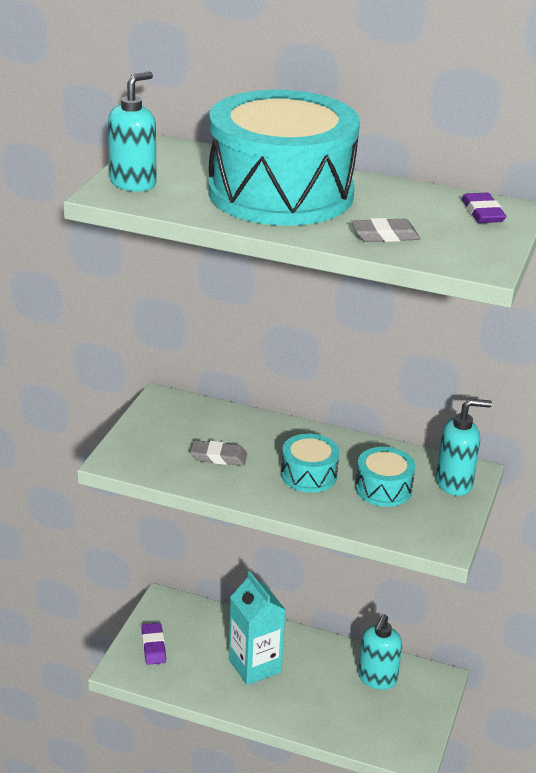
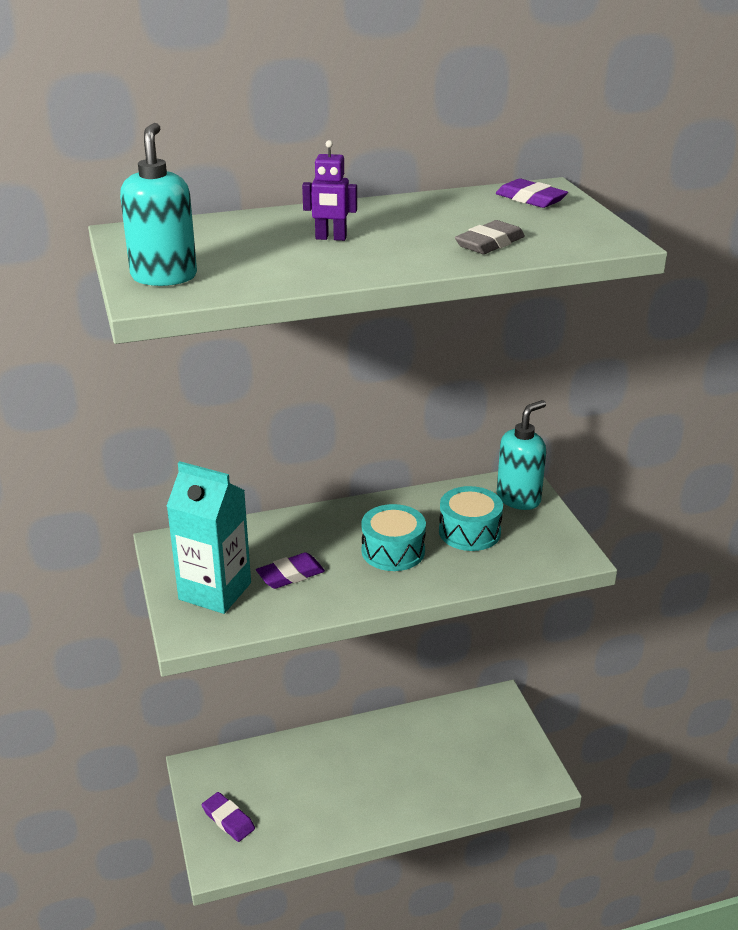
camera: 35 degrees left, 0 degrees up
grey eraser [190,440,247,466] -> purple eraser [256,552,325,589]
turquoise drum [208,90,360,226] -> purple robot [302,140,357,241]
turquoise carton [229,571,286,685] -> turquoise carton moved to [167,461,251,614]
turquoise soap dispenser [358,614,402,690] -> none

